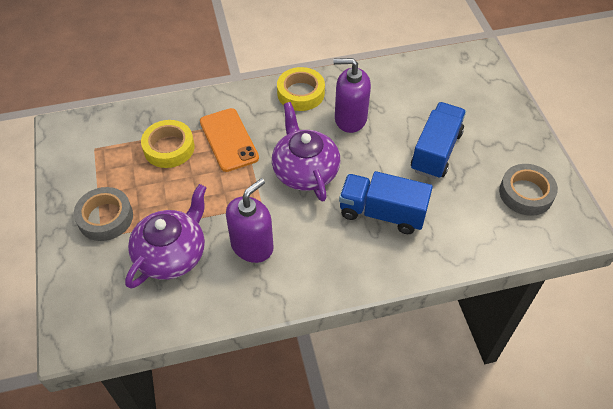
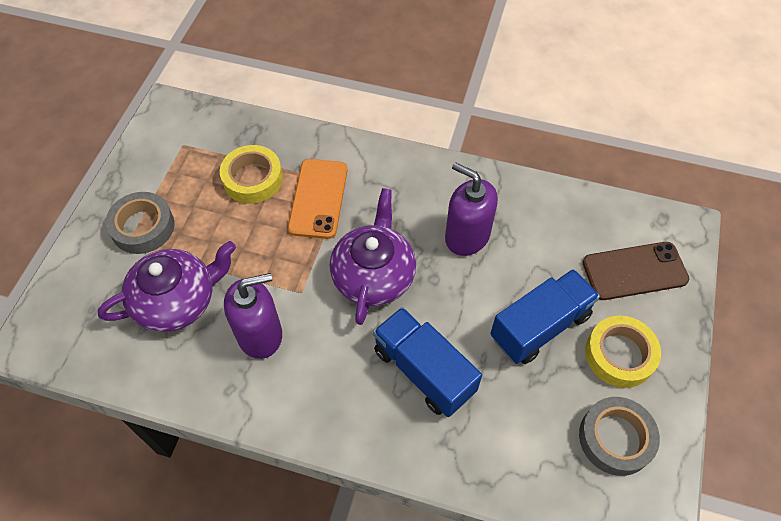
camera: 30 degrees right, 5 degrees up
yellow tape [277,67,325,111] -> yellow tape moved to [585,316,661,388]
none -> brown phone [583,242,689,300]

